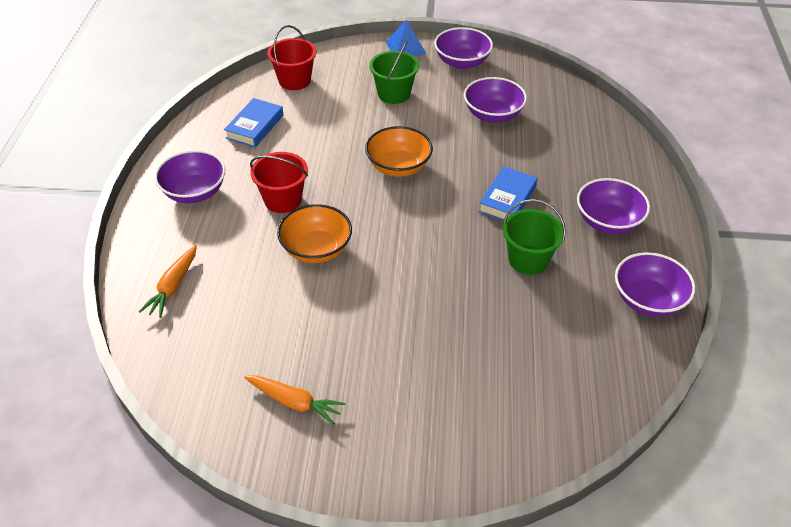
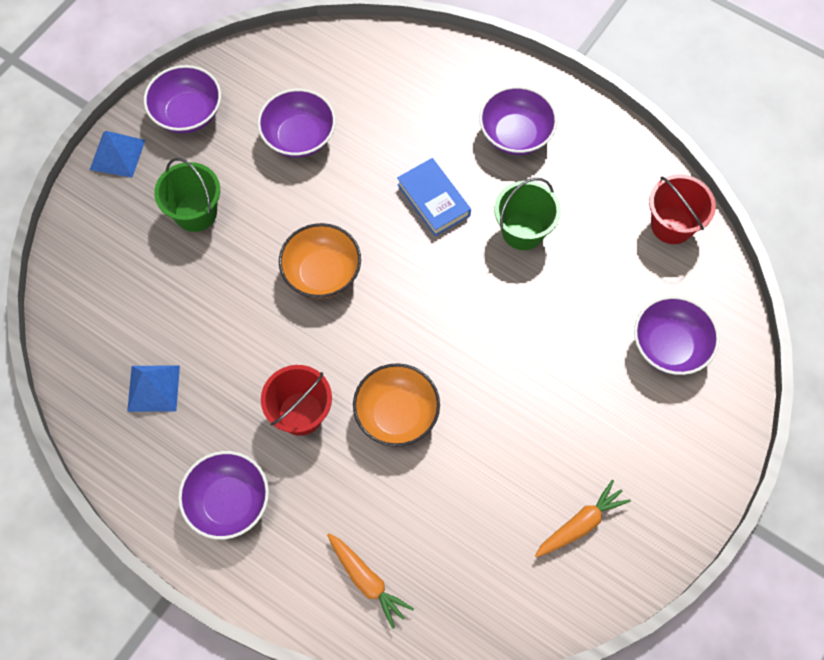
camera: 60 degrees left, 20 degrees up
blue book [224,98,283,147] -> blue pyramid [127,365,180,412]
red bucket [267,25,317,90] -> red bucket moved to [649,174,716,244]
purple bowl [615,252,695,317] -> purple bowl moved to [634,296,720,375]

